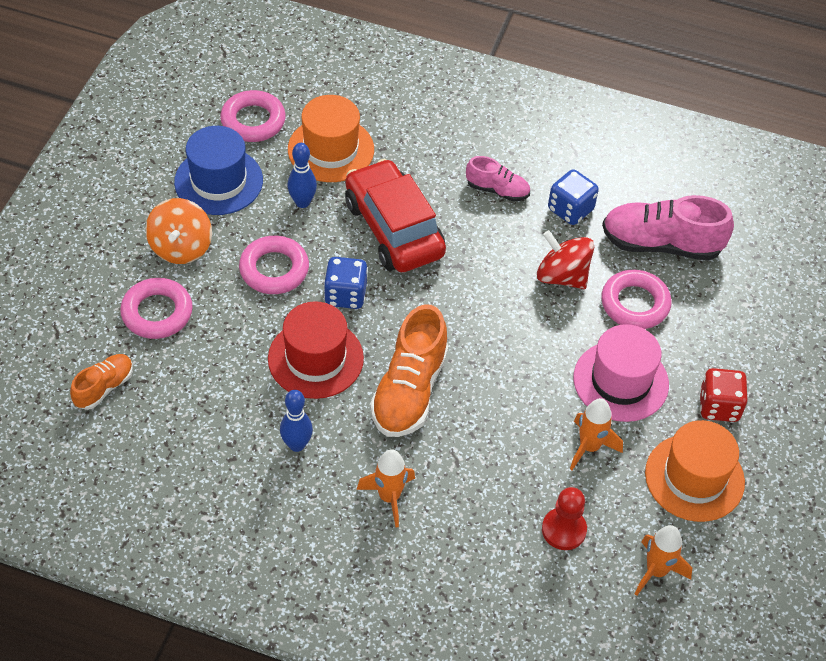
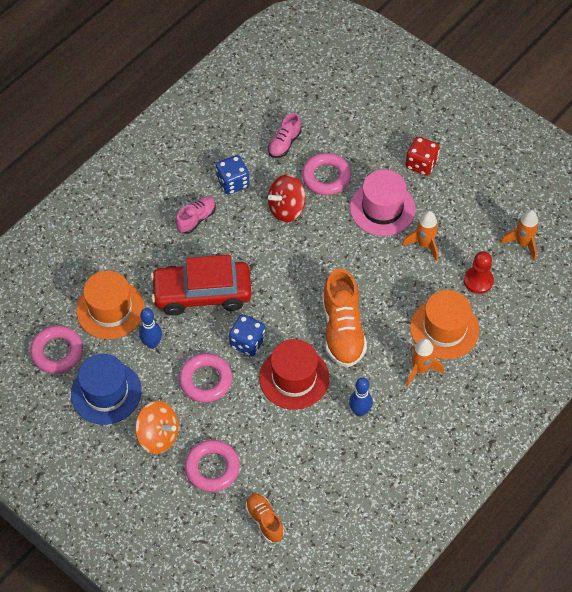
camera: 65 degrees left, 5 degrees up
orange shoe [370,304,449,437] -> orange shoe turned 45 degrees clockwise [322,268,367,368]
pink shoe [602,195,734,260] -> pink shoe [268,113,302,158], size x0.55
orange hat [645,420,745,522] -> orange hat moved to [410,290,479,359]

